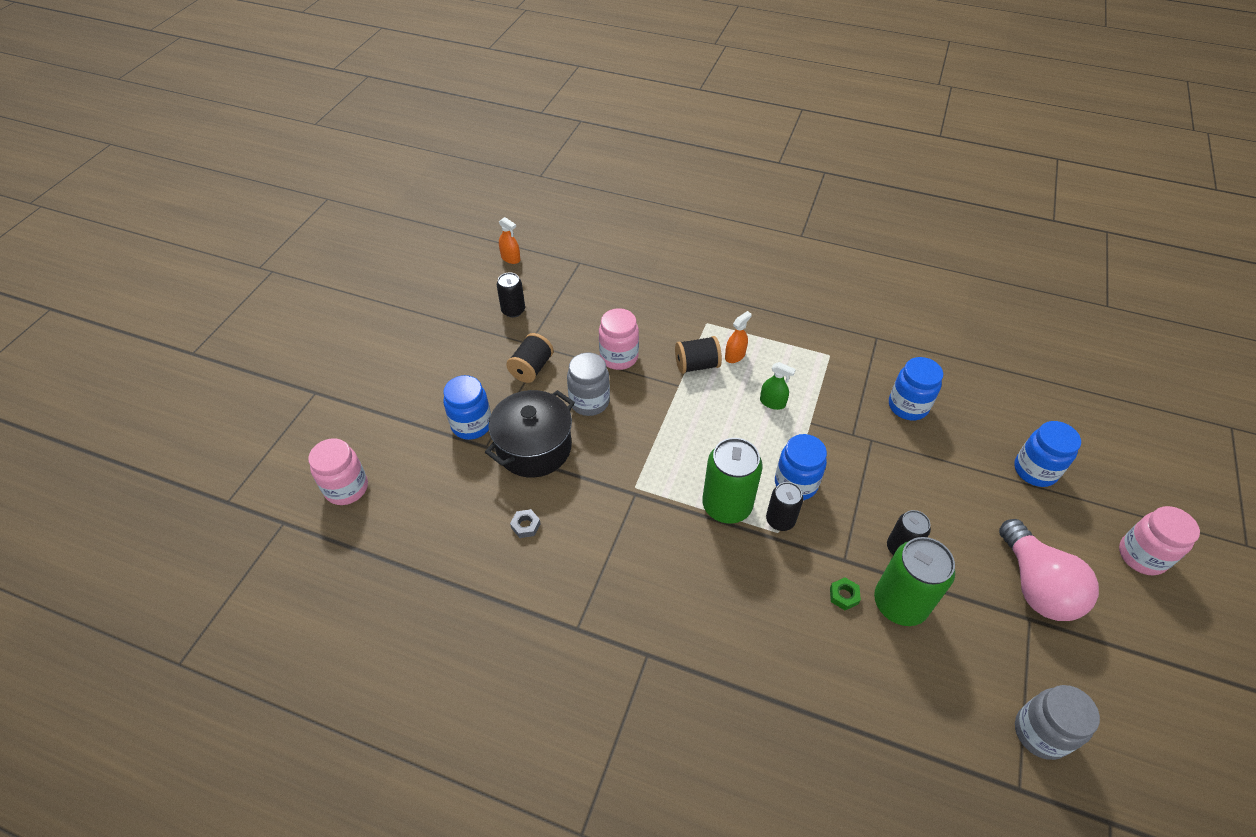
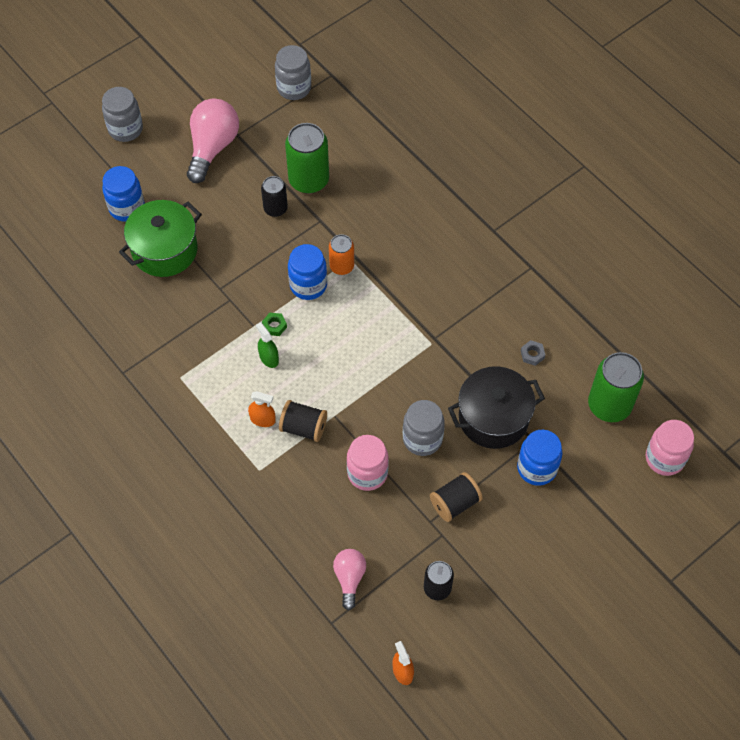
camera: 150 degrees left, 10 degrees up
green can [702,438,763,524] -> green can moved to [588,352,644,422]
orange spray bottle [725,311,752,363] -> orange spray bottle turned 150 degrees counterclockwise [248,391,276,427]
black can [766,482,803,531] -> orange can [329,234,354,275]
green nut [830,577,861,610] -> green nut moved to [262,313,287,336]
blue jar [889,357,943,421] -> none
pink jar [1119,506,1200,576] -> grey jar [102,87,143,142]
none -> green pot [119,200,202,277]
none -> pink light bulb [333,549,366,610]

